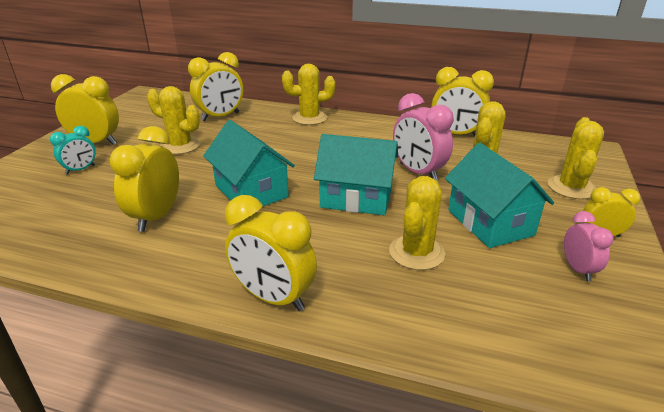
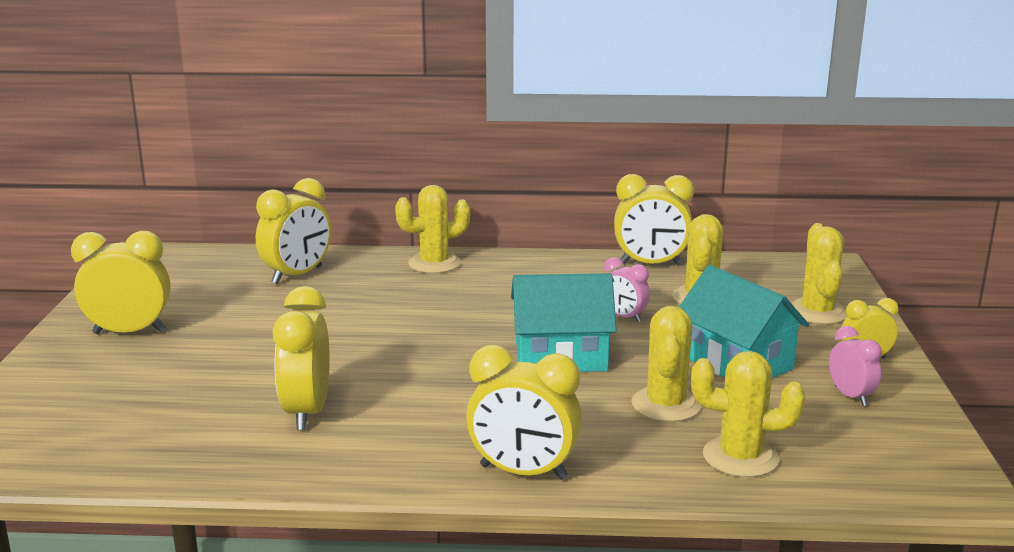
camera: 15 degrees left, 10 degrees down
turquoise clock [50,126,96,175] -> none
yellow cactus [147,86,200,155] -> yellow cactus moved to [691,351,805,477]
turquoise house [203,120,295,207] -> none
pink clock [393,93,454,181] -> pink clock [604,257,650,322], size x0.58

